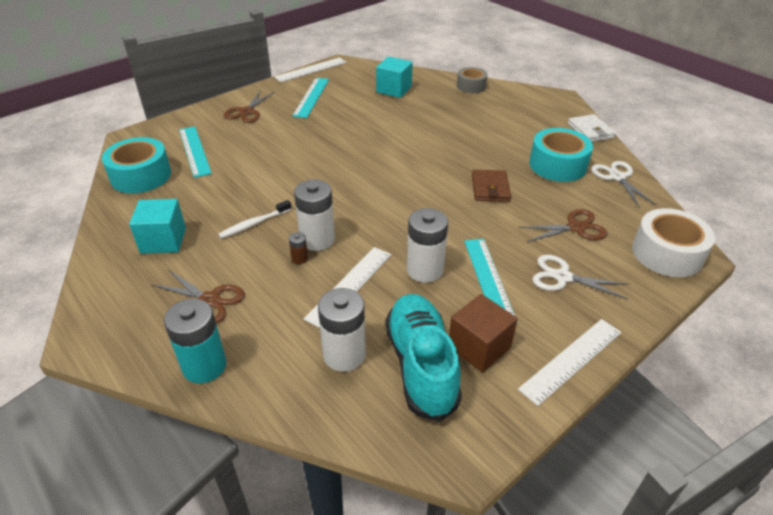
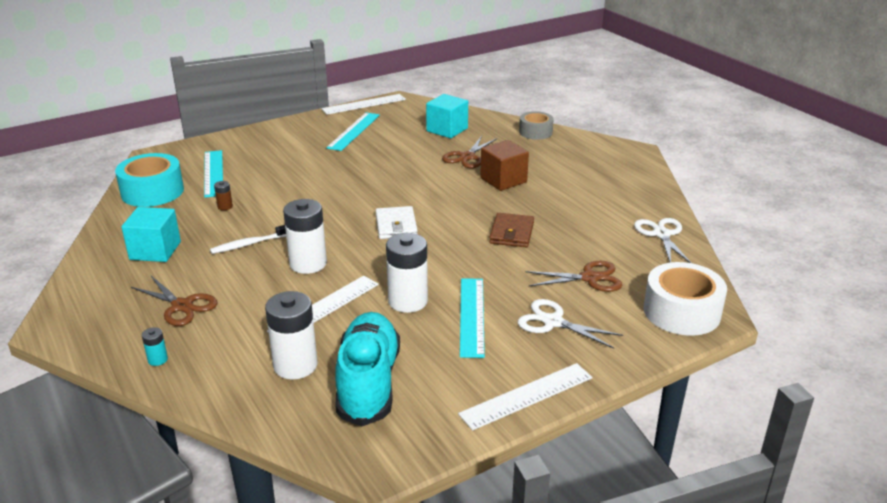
camera: 10 degrees right, 10 degrees down
turquoise battery [164,298,227,383] -> turquoise battery [142,327,168,366], size x0.45
brown scissors [223,90,274,123] -> brown scissors moved to [442,136,498,168]
brown battery [289,232,308,264] -> brown battery moved to [214,181,233,211]
brown cube [449,294,518,373] -> brown cube moved to [480,140,529,191]
turquoise tape [529,128,593,182] -> none
white wallet [568,114,616,142] -> white wallet moved to [376,206,418,239]

